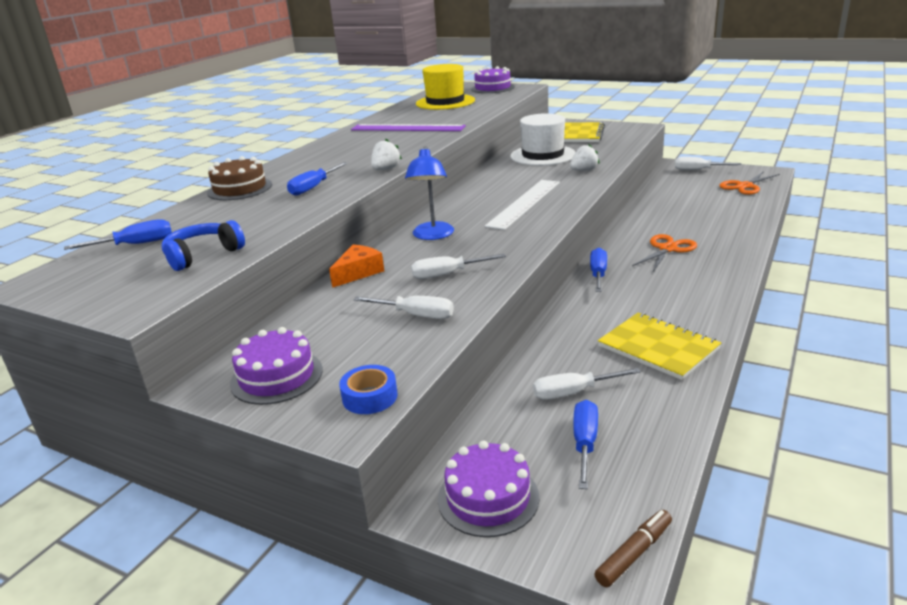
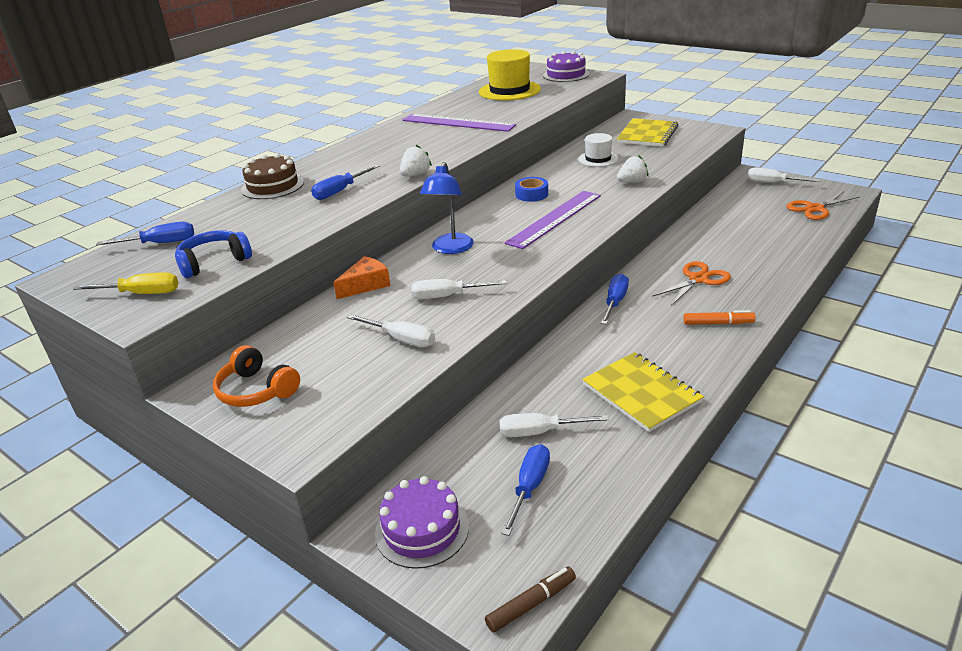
camera: 10 degrees right, 5 degrees up
purple cake [230,327,323,405] -> orange headphones [213,345,300,407]
blue tape [339,365,398,414] -> blue tape moved to [515,177,548,202]
white ruler [485,180,560,230] -> purple ruler [504,191,601,249]
white hat [510,113,576,166] -> white hat [578,133,618,167], size x0.58
none -> yellow screwdriver [73,273,178,294]
none -> orange marker [684,310,756,325]

